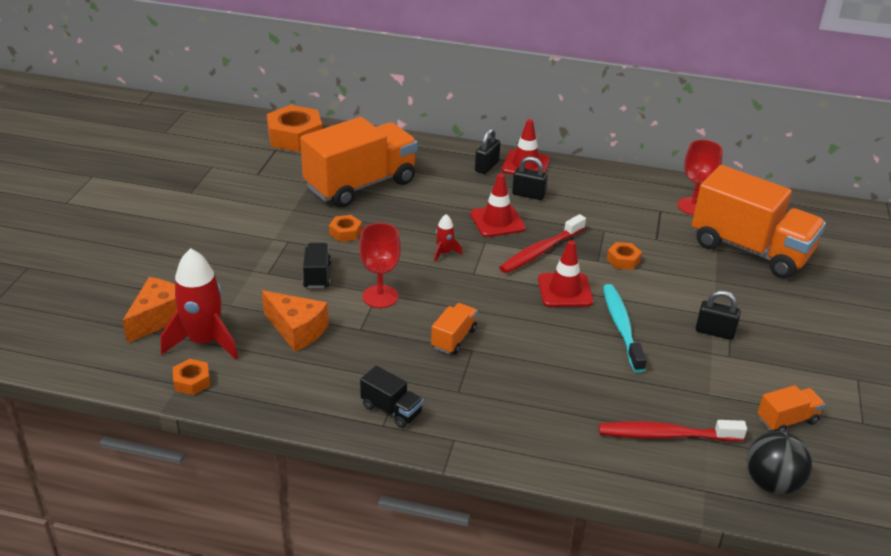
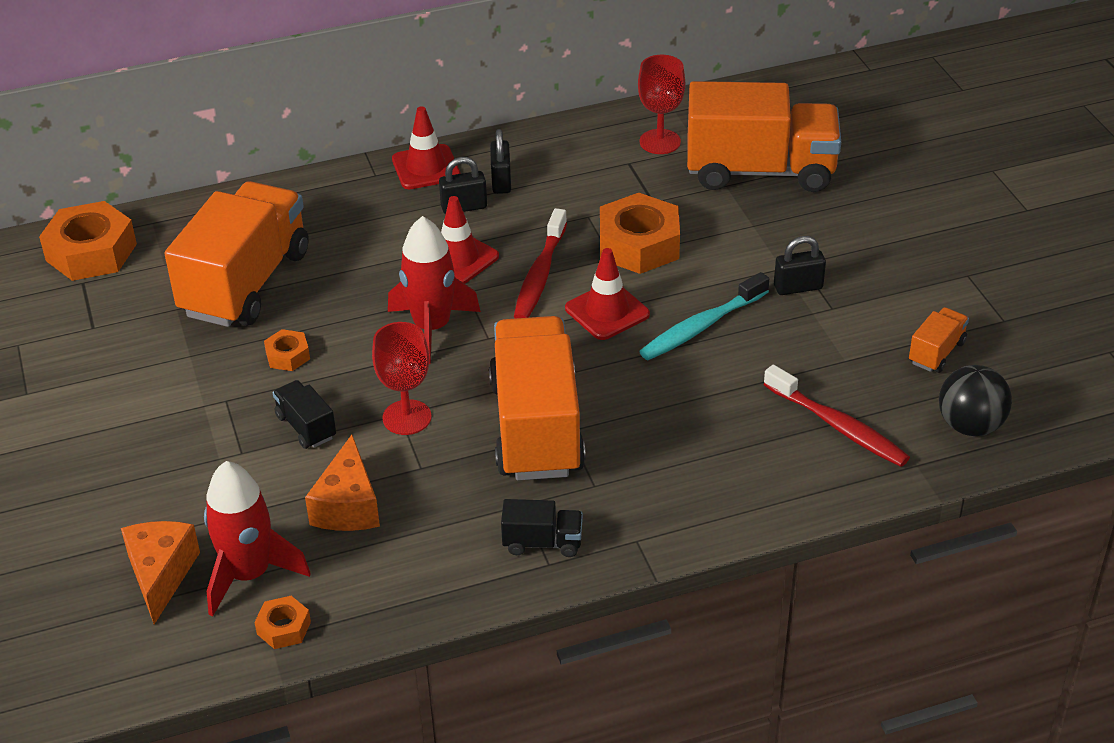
camera: 30 degrees left, 5 degrees up
orange cheese [262,290,328,352] -> orange cheese turned 90 degrees clockwise [305,435,380,531]
orange truck [431,303,477,354] -> orange truck [489,316,586,480], size x2.35
red rocket [434,214,462,262] -> red rocket [388,216,481,364], size x2.16
black padlock [475,128,500,174] -> black padlock moved to [490,129,511,194]
red toothbrush [599,420,747,442] -> red toothbrush turned 105 degrees counterclockwise [763,365,910,467]
turquoise toothbrush [603,284,647,373] -> turquoise toothbrush turned 90 degrees counterclockwise [639,272,769,360]
orange nut [607,242,642,270] -> orange nut [600,193,680,274], size x2.06

